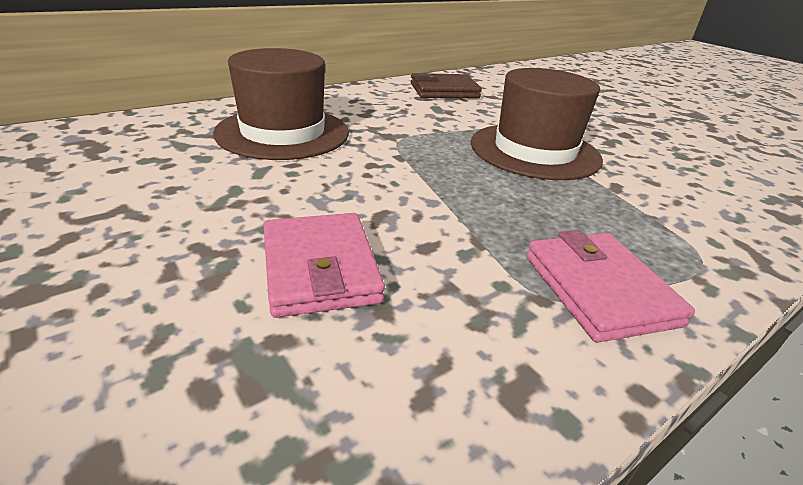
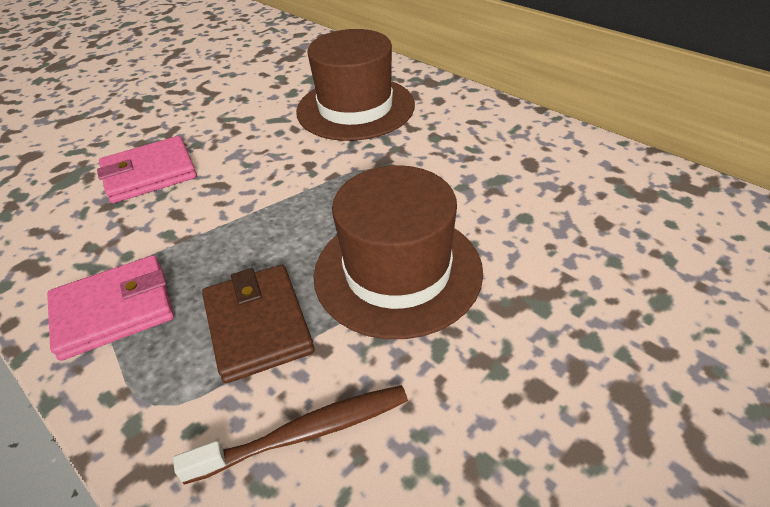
camera: 85 degrees right, 10 degrees up
brown wallet [411,73,482,98] -> brown wallet moved to [202,265,314,383]
none -> brown toothbrush [173,385,408,485]

